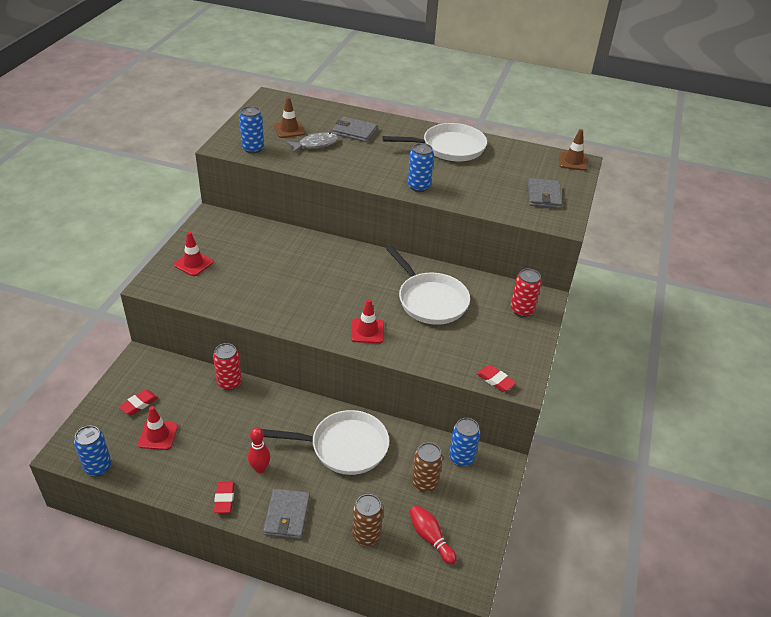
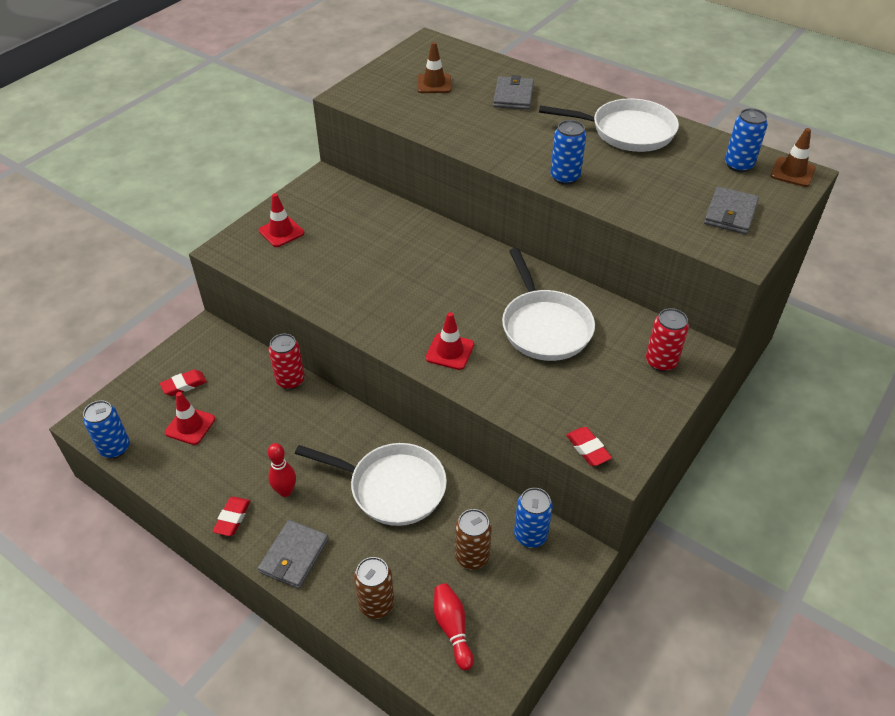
camera: 20 degrees right, 5 degrees up
blue can [239,106,264,153] -> blue can moved to [725,108,768,172]
grey fish [286,132,339,153] -> none
grey wallet [332,117,377,142] -> grey wallet turned 60 degrees clockwise [493,75,534,110]

